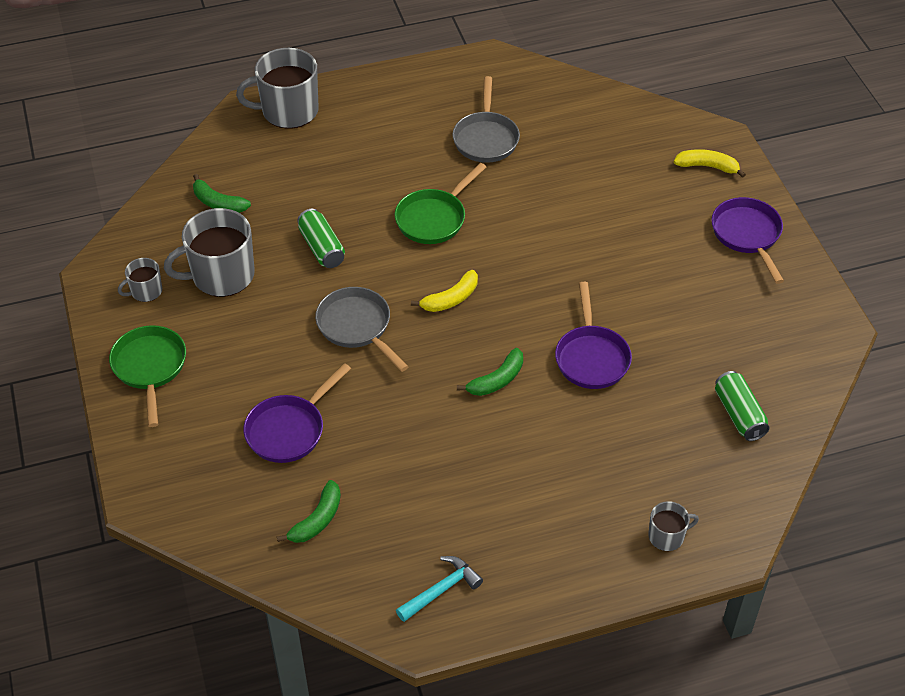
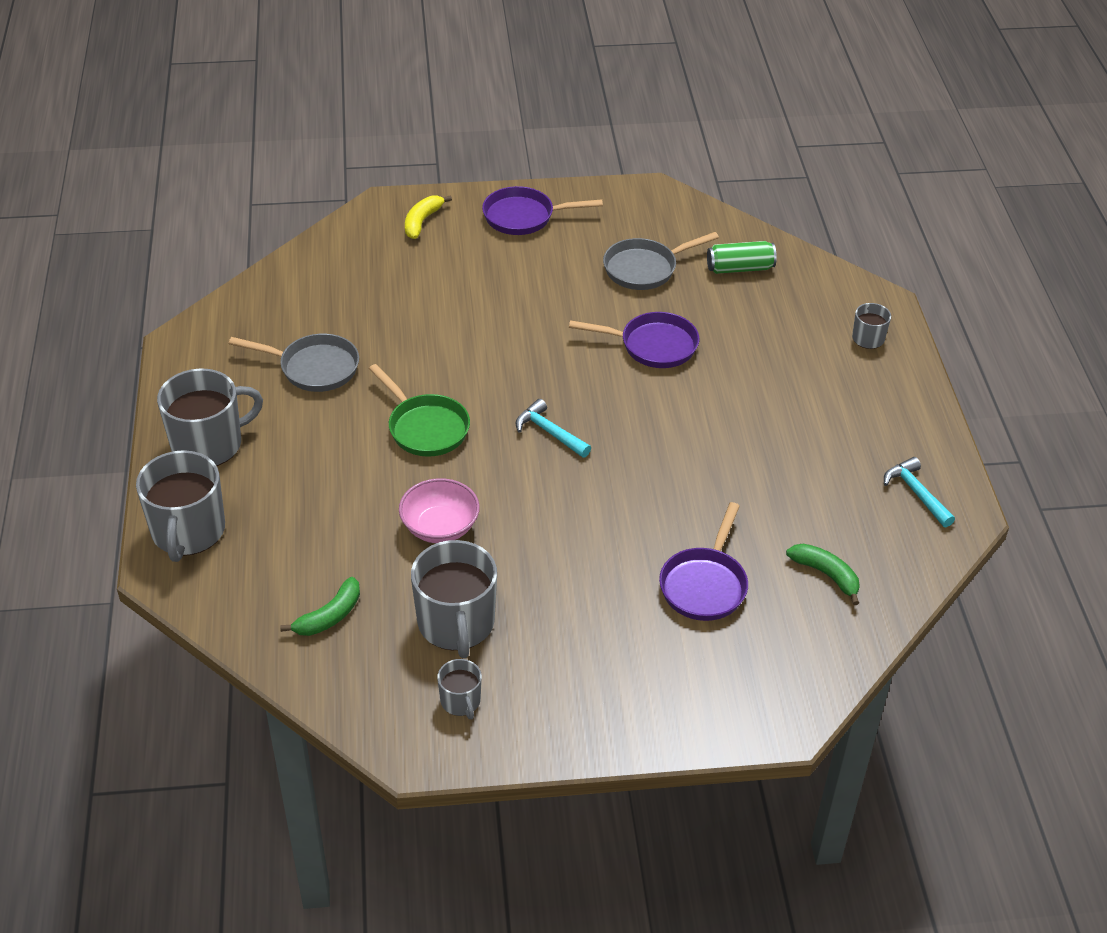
camera: 80 degrees left, 5 degrees down
green pan [109,325,186,427] -> none
purple pan [243,363,351,463] -> purple pan turned 60 degrees clockwise [659,502,748,621]
green can [297,209,345,268] -> pink bowl [399,478,480,543]
grey pan [315,287,409,372] -> grey pan moved to [603,232,719,290]
yellow banana [411,270,478,312] -> turquoise hammer [516,399,591,458]
green banana [457,348,523,396] -> none
none -> grey mug [157,368,263,466]

